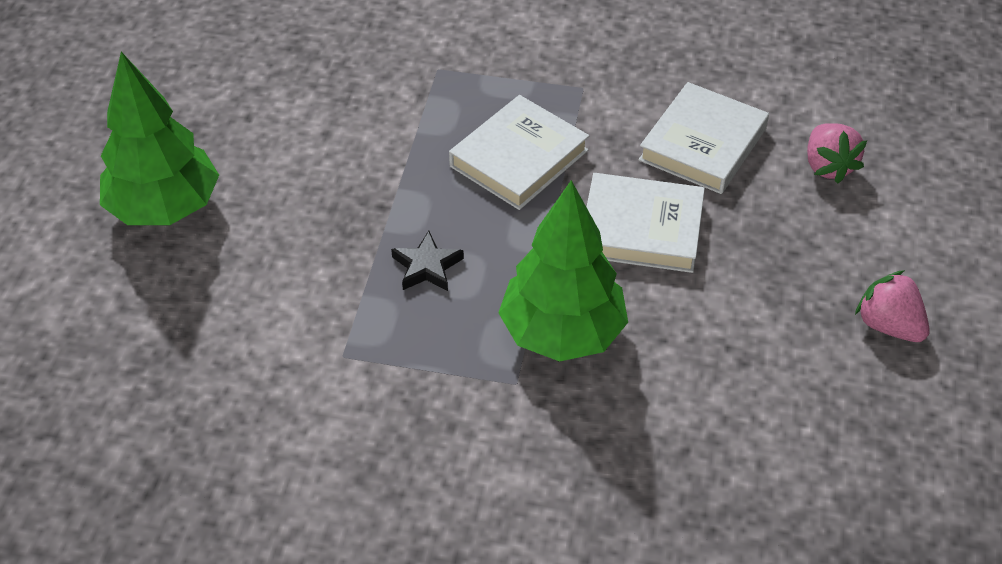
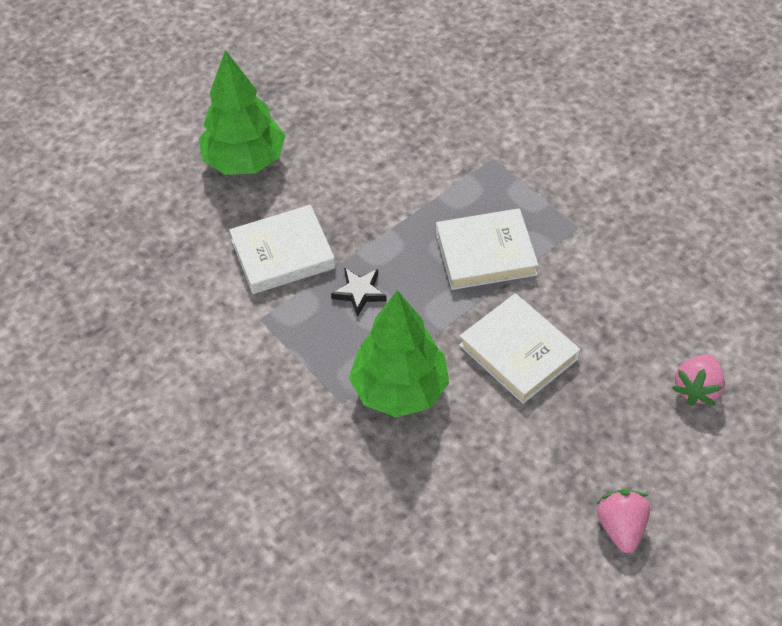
camera: 40 degrees right, 5 degrees up
white book [638,82,769,194] -> white book moved to [229,205,336,294]

